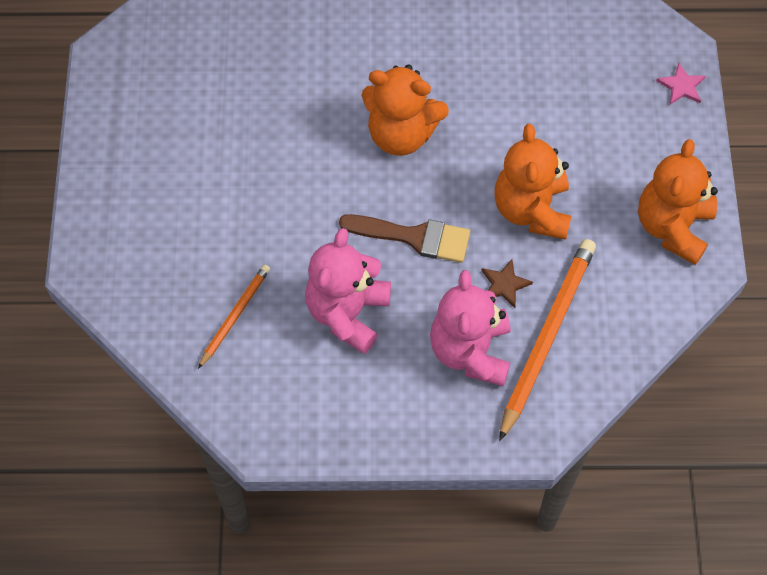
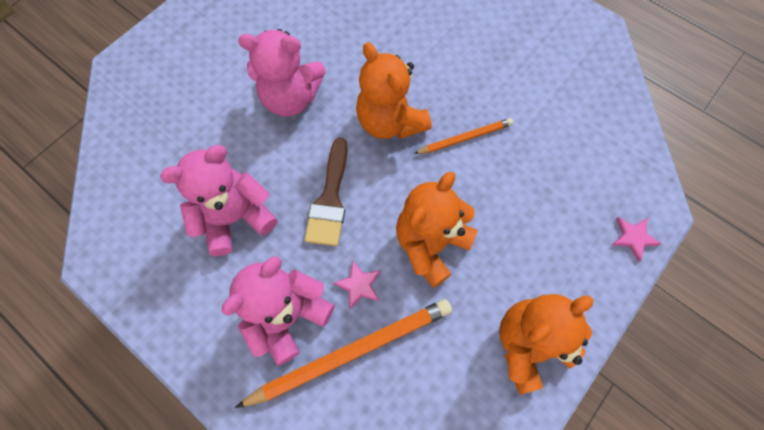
camera: 40 degrees right, 5 degrees up
orange pencil [198,264,270,369] -> orange pencil moved to [414,118,513,154]
brown brush [339,214,470,263] -> brown brush turned 45 degrees clockwise [304,138,348,246]
brown star [481,259,533,308] -> pink star [333,260,381,310]
none -> pink teddy bear [238,29,325,117]

